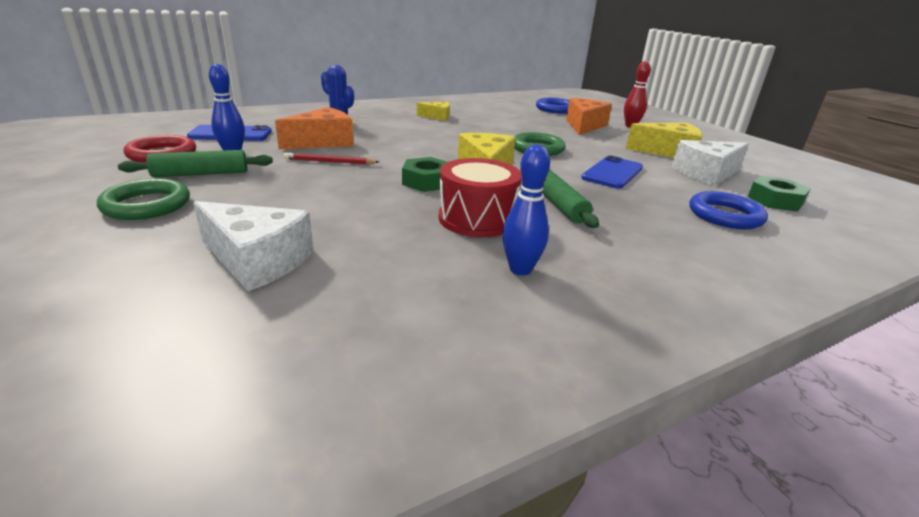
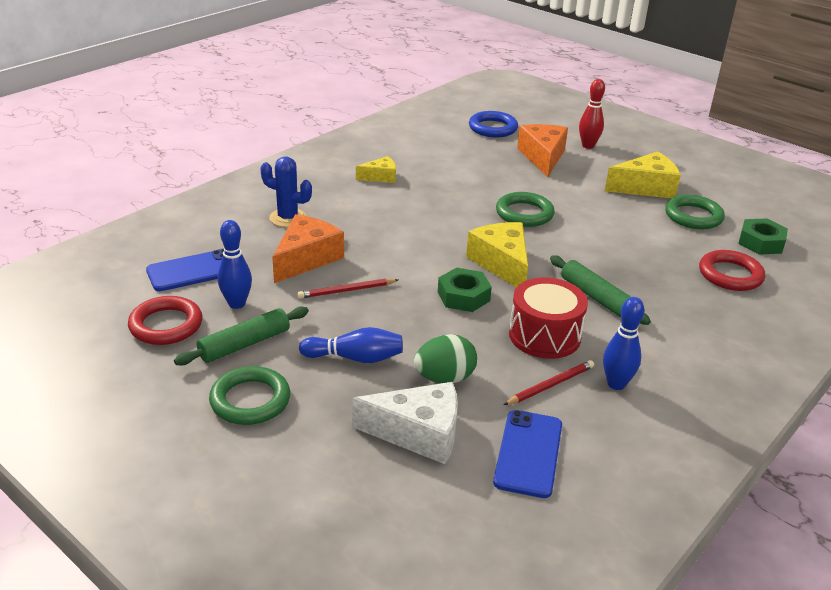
camera: 20 degrees left, 5 degrees up
blue phone [581,155,643,189] -> blue phone moved to [493,410,562,498]
white cheese [672,140,749,186] -> green ring [665,195,725,229]
blue ring [689,191,768,229] -> red ring [699,250,765,291]
none -> blue bowling pin [299,327,403,363]
none -> green egg [414,334,477,383]
none -> red pencil [504,360,594,405]

